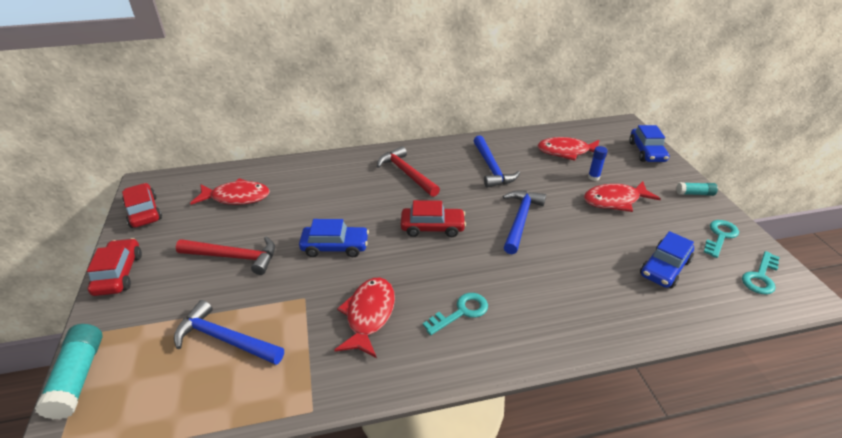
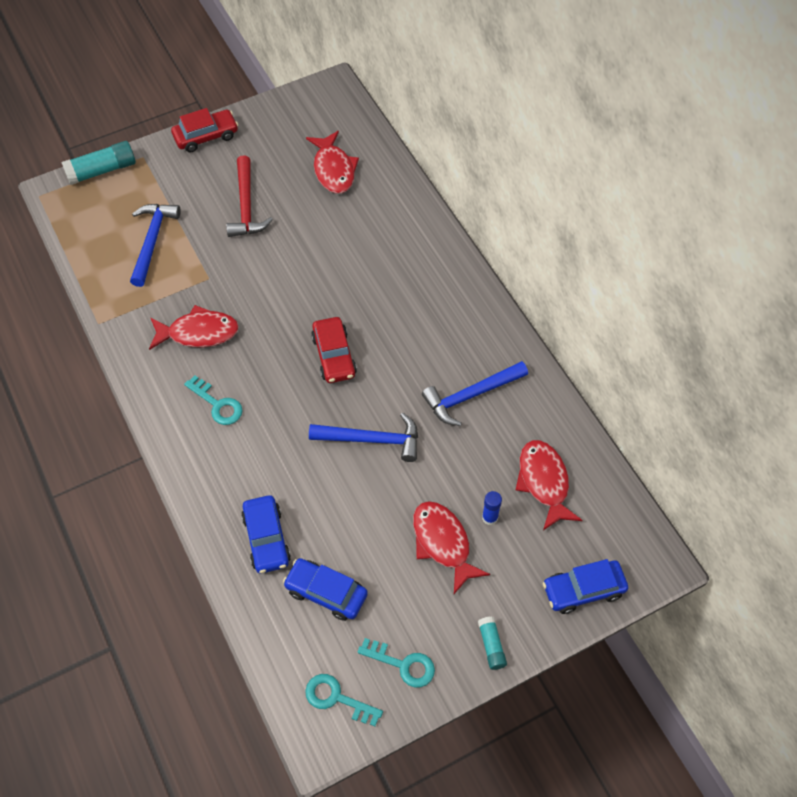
camera: 75 degrees right, 20 degrees up
red car [122,183,162,228] -> none
blue car [299,219,369,257] -> blue car moved to [241,495,291,573]
red hammer [377,146,440,197] -> none

